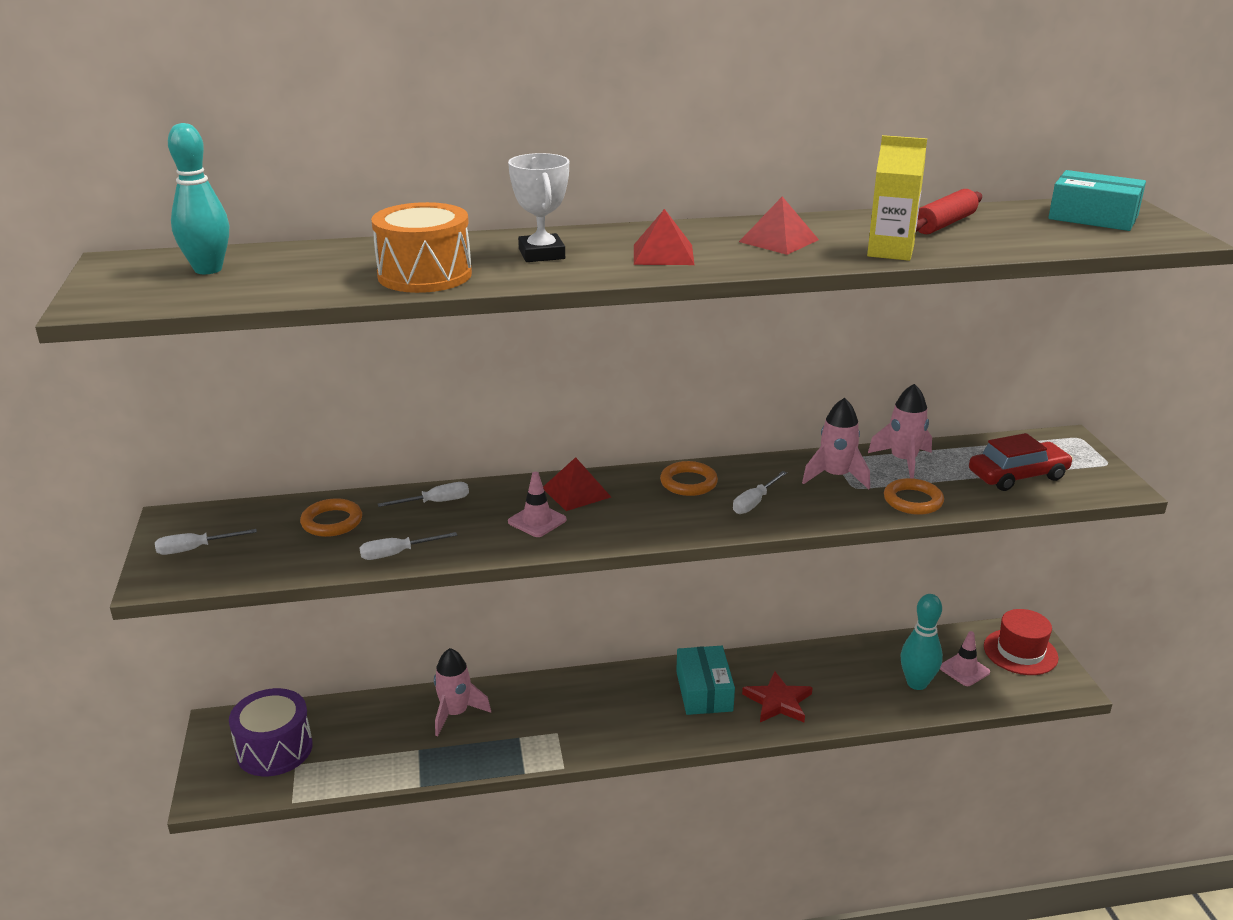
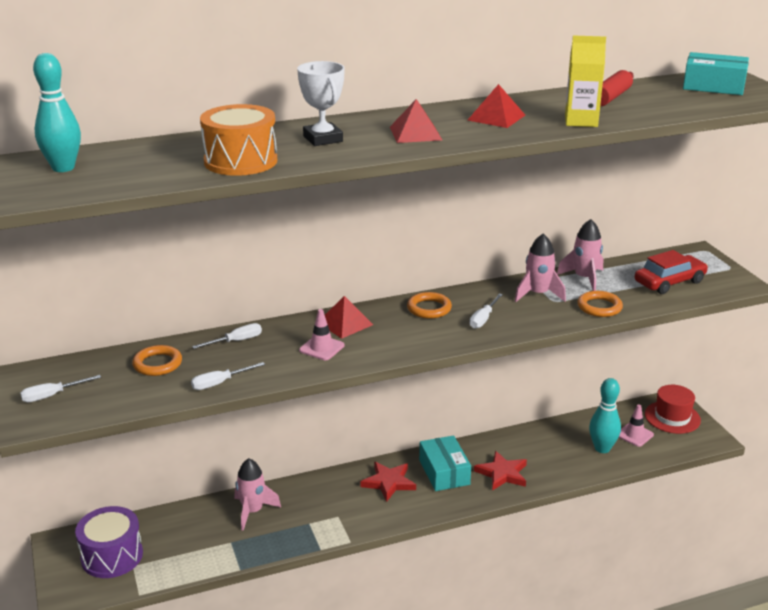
camera: 10 degrees left, 0 degrees up
none -> red star [361,462,416,502]

